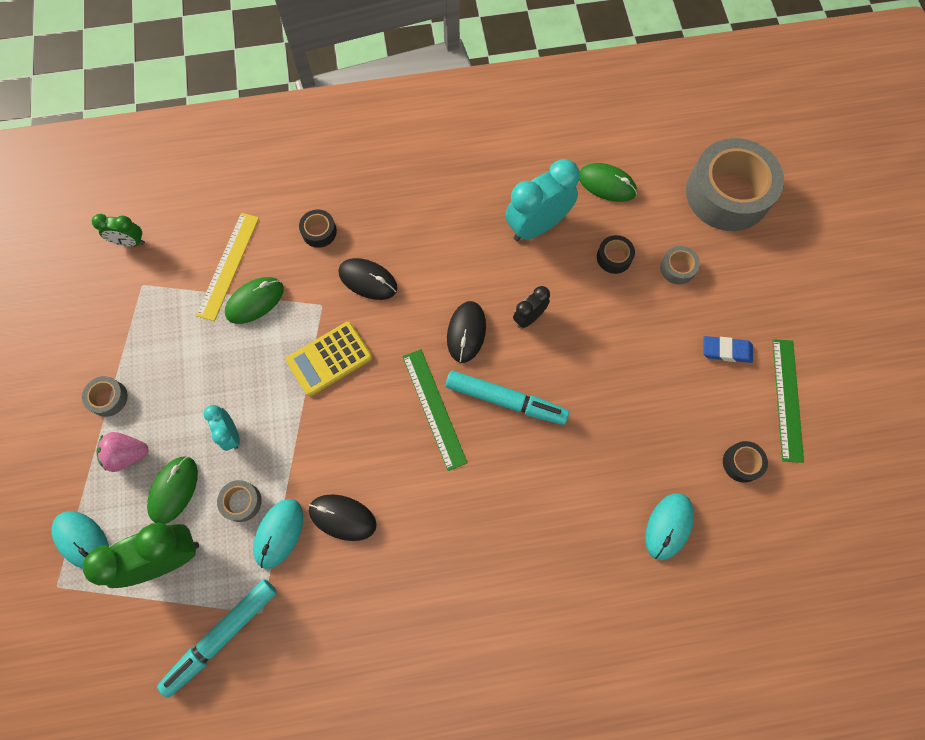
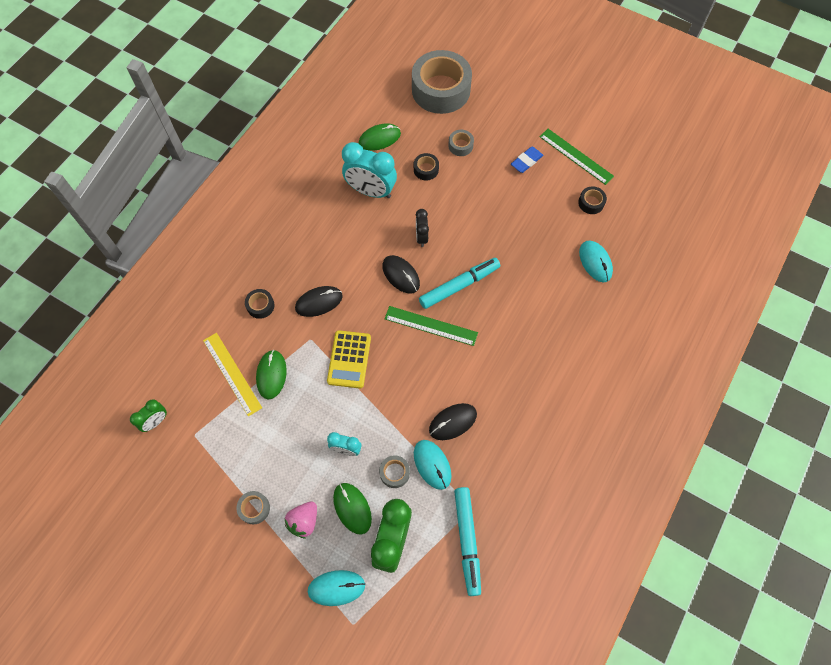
camera: 50 degrees left, 5 degrees down
turquoise clock [505,159,580,241] -> turquoise clock turned 75 degrees counterclockwise [342,142,397,198]

